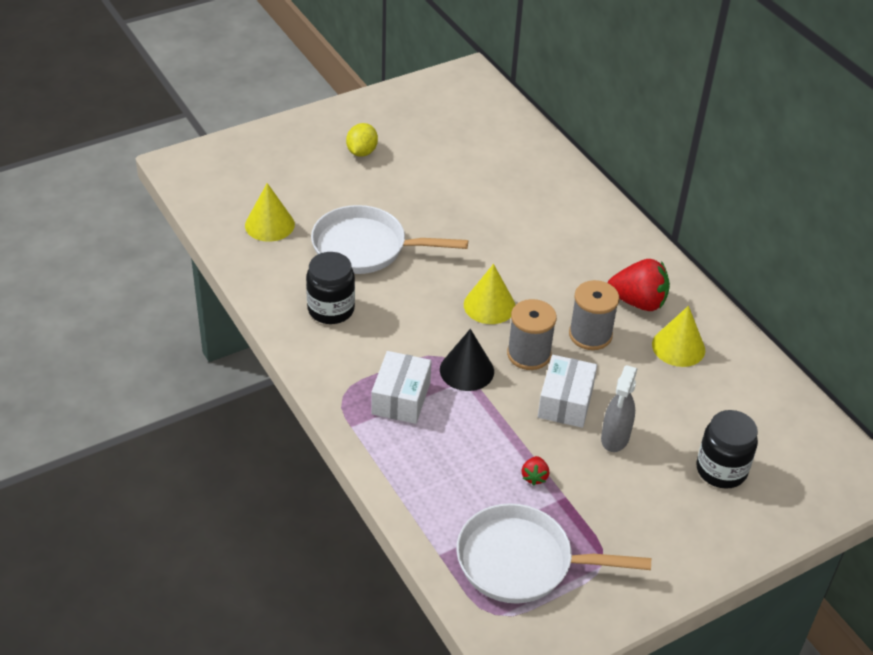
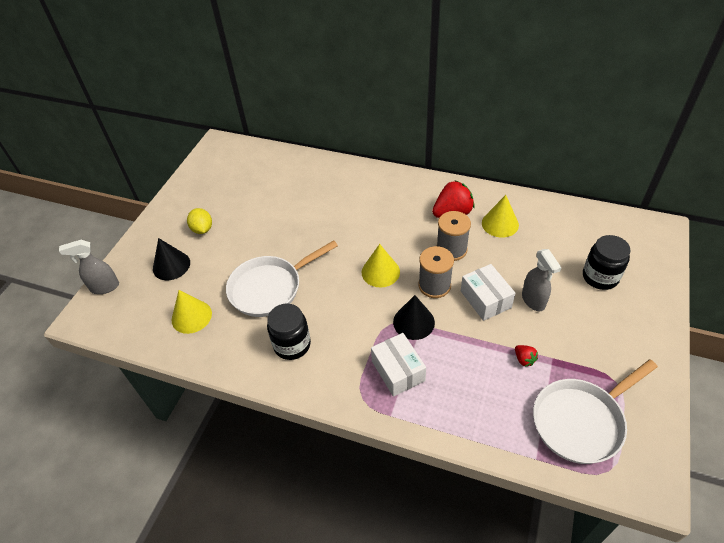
camera: 35 degrees left, 5 degrees up
none -> grey spray bottle [59,240,119,294]
none -> black cone [153,238,190,280]

